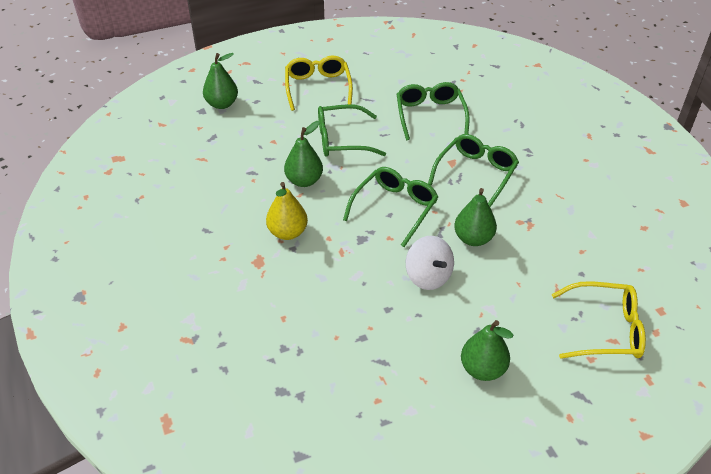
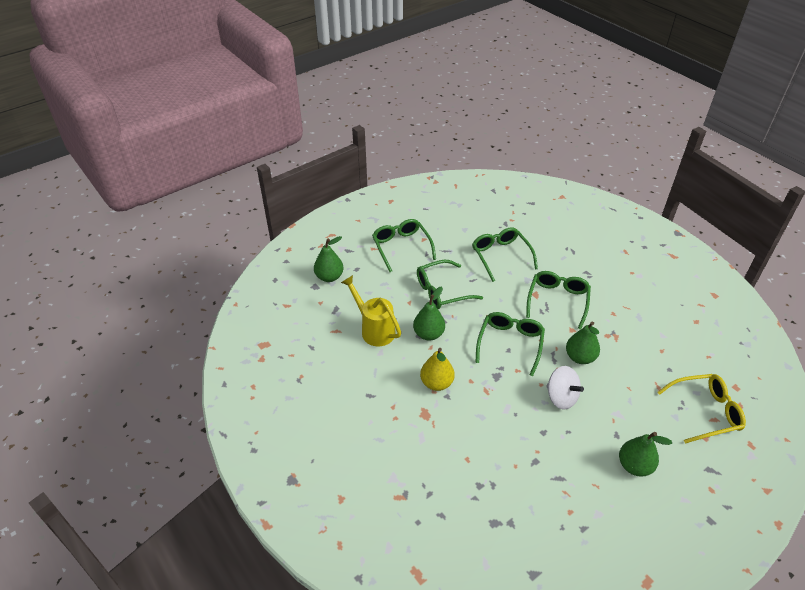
camera: 15 degrees left, 0 degrees up
yellow glasses [285,56,353,111] -> green glasses [372,219,436,272]
none -> yellow watering can [341,275,401,346]

